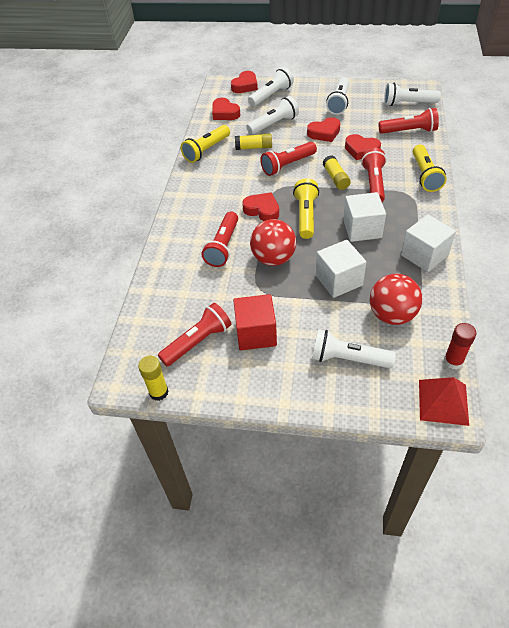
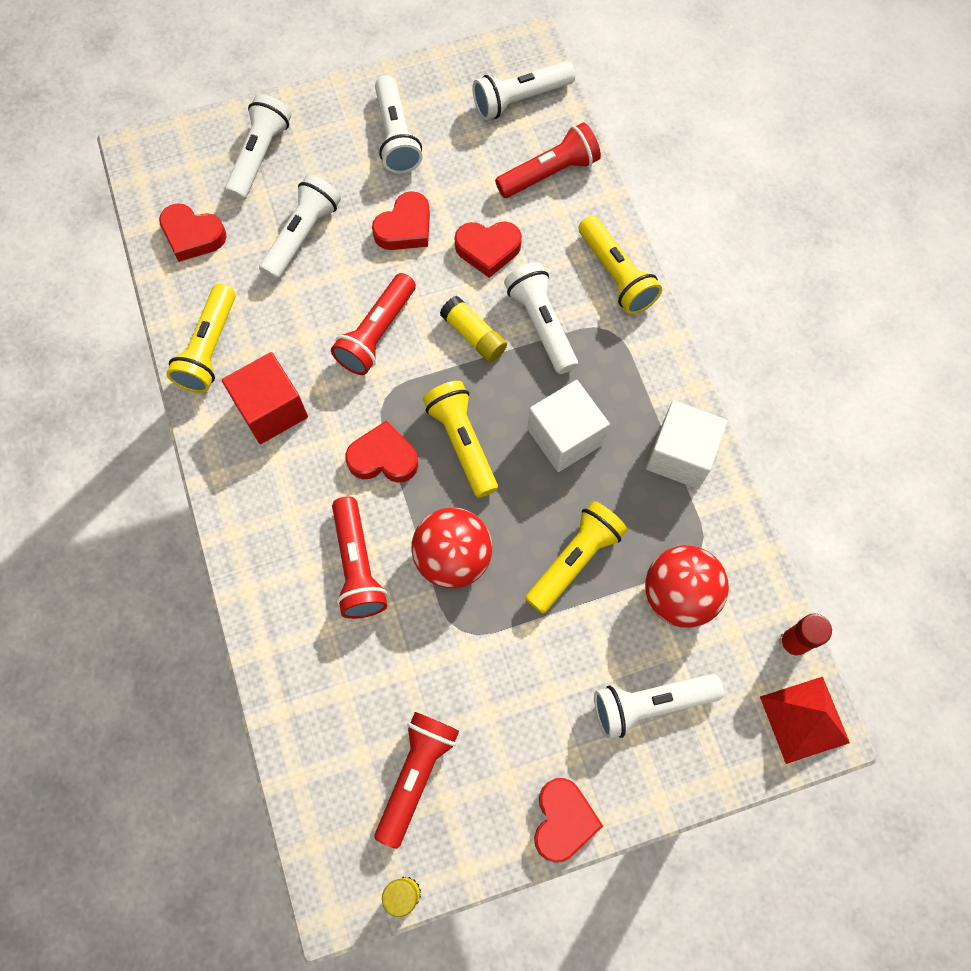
camera: 30 degrees left, 20 degrees up
red heart [231,71,258,93] -> red heart moved to [534,778,603,863]
red cube [233,294,277,350] -> red cube moved to [222,352,308,444]
yellow glue stick [235,133,272,150] -> none
white cube [316,240,366,298] -> yellow flashlight [525,501,627,614]
red flashlight [361,148,386,202] -> white flashlight [504,262,578,374]

